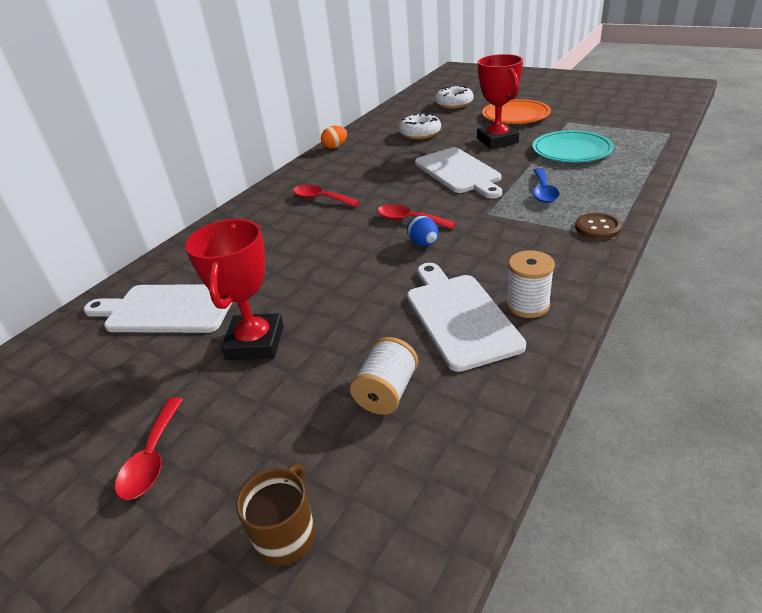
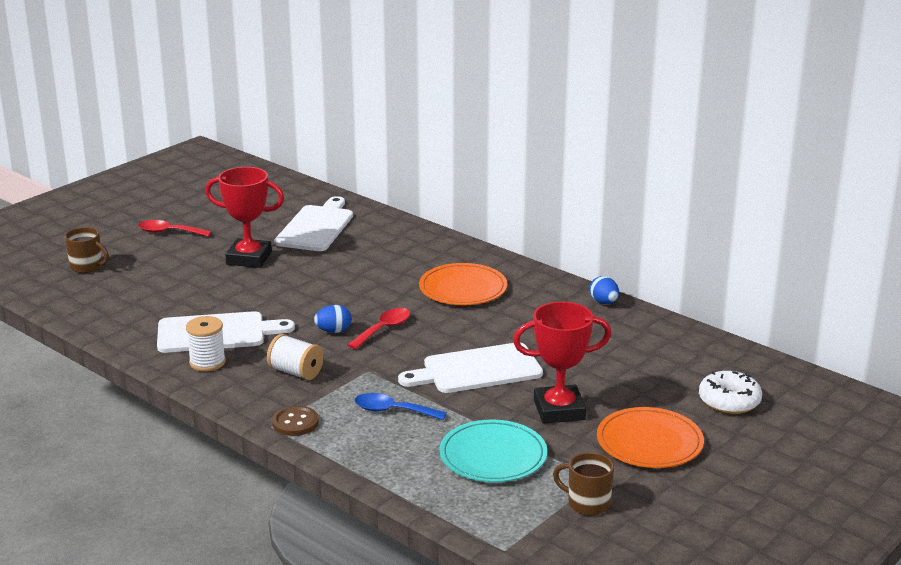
camera: 95 degrees right, 10 degrees down
red spoon [293,185,360,207] -> orange plate [419,263,507,305]
orange egg [321,126,347,149] -> blue egg [590,276,619,304]
white spool [350,337,418,415] -> white spool moved to [267,334,324,380]
white donut [399,113,441,139] -> none
none -> brown mug [553,452,614,516]

